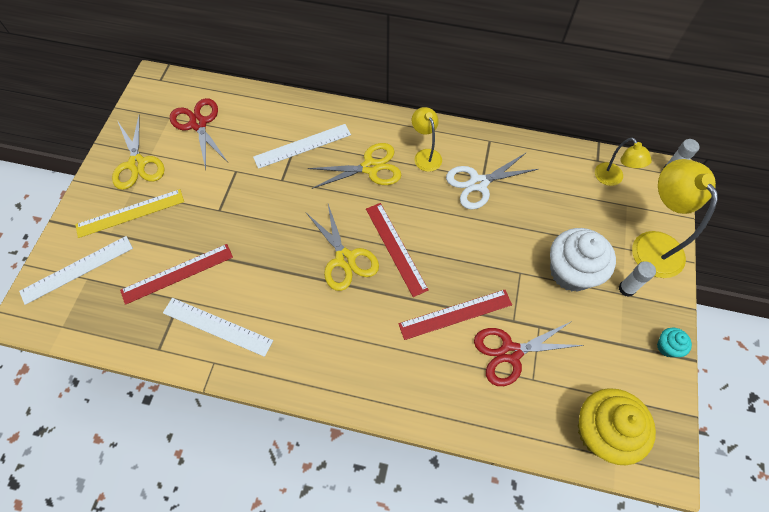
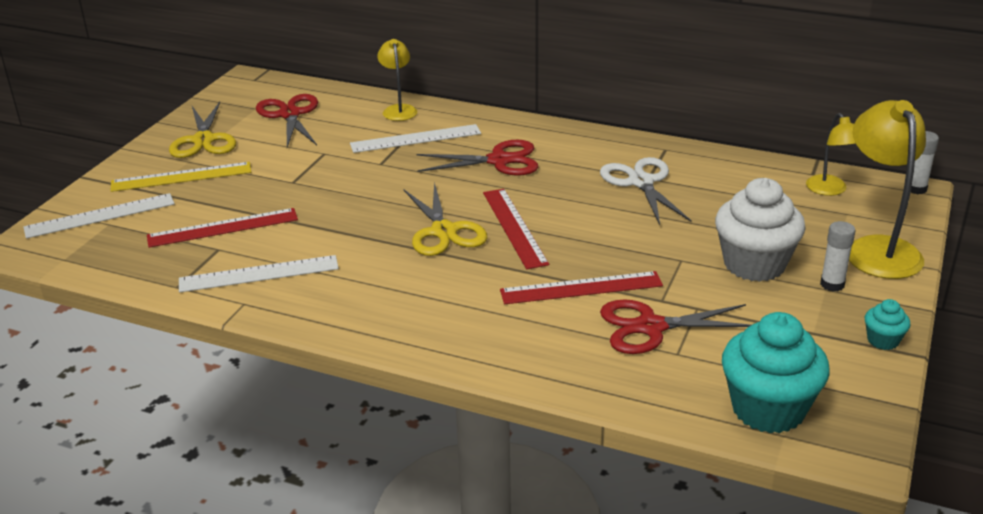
camera: 10 degrees right, 30 degrees down
white ruler [163,298,273,357] -> white ruler turned 45 degrees counterclockwise [179,255,339,293]
yellow scissors [308,143,401,189] -> red scissors [417,140,538,176]
yellow lamp [412,107,442,172] -> yellow lamp moved to [377,39,417,121]
white scissors [446,152,539,210] -> white scissors turned 90 degrees clockwise [600,157,692,225]
yellow cupcake [578,388,656,465] -> turquoise cupcake [722,312,830,433]

